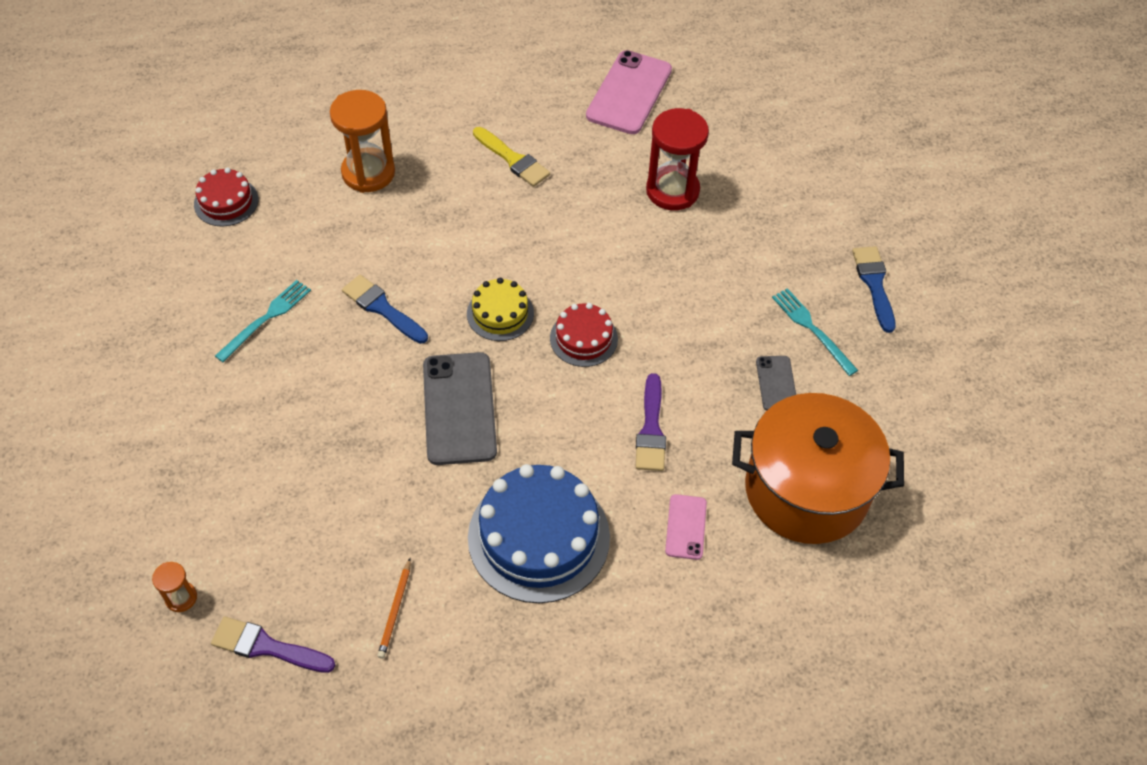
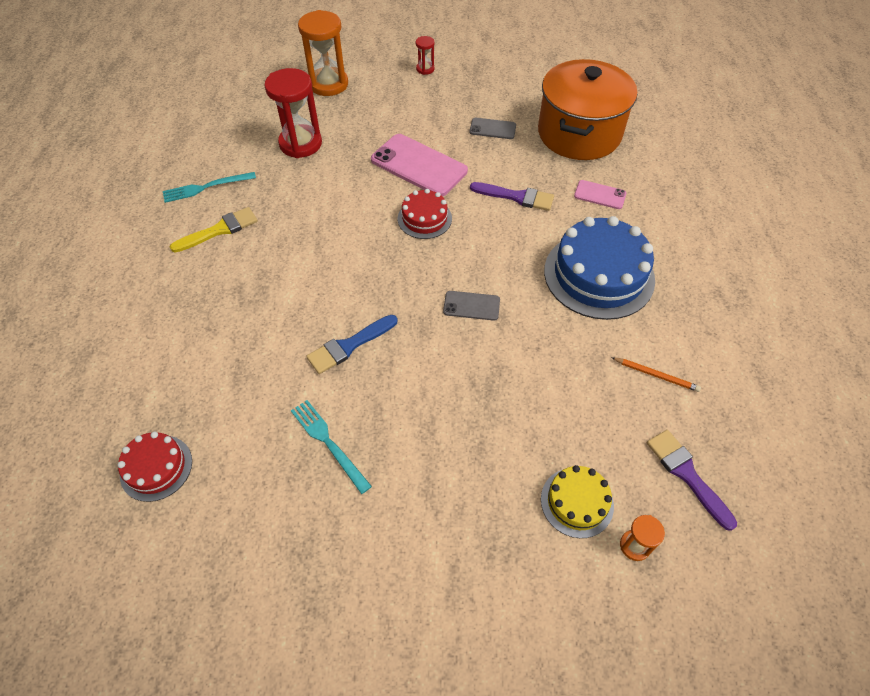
camera: 75 degrees left, 0 degrees up
purple brush [211,616,335,673] -> purple brush turned 120 degrees clockwise [647,430,737,531]
orange hourglass [330,90,395,193] -> orange hourglass moved to [298,10,348,96]
grey phone [423,352,497,465] -> grey phone [443,291,500,321], size x0.51
yellow cake [467,278,534,341] -> yellow cake moved to [541,465,614,538]
pink phone [586,50,672,134] -> pink phone moved to [371,134,468,196]
turquoise fork [772,288,858,376] -> turquoise fork moved to [163,172,256,203]
blue brush [852,246,896,333] -> red hourglass [416,36,434,75]

